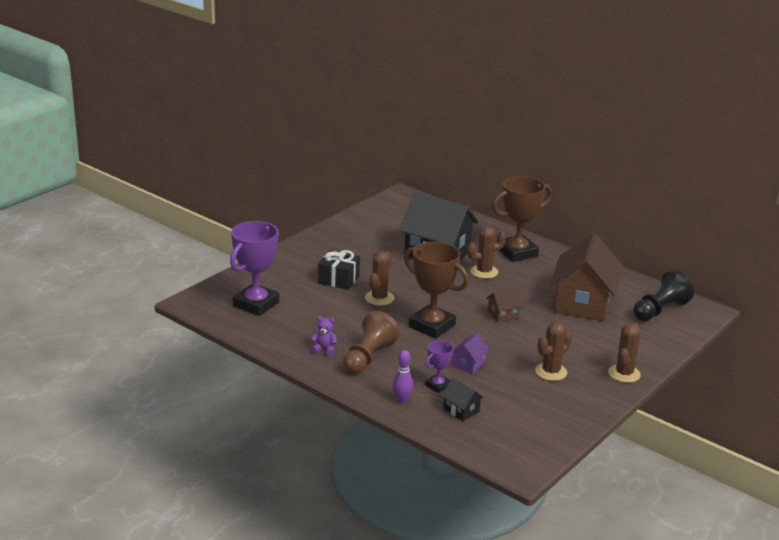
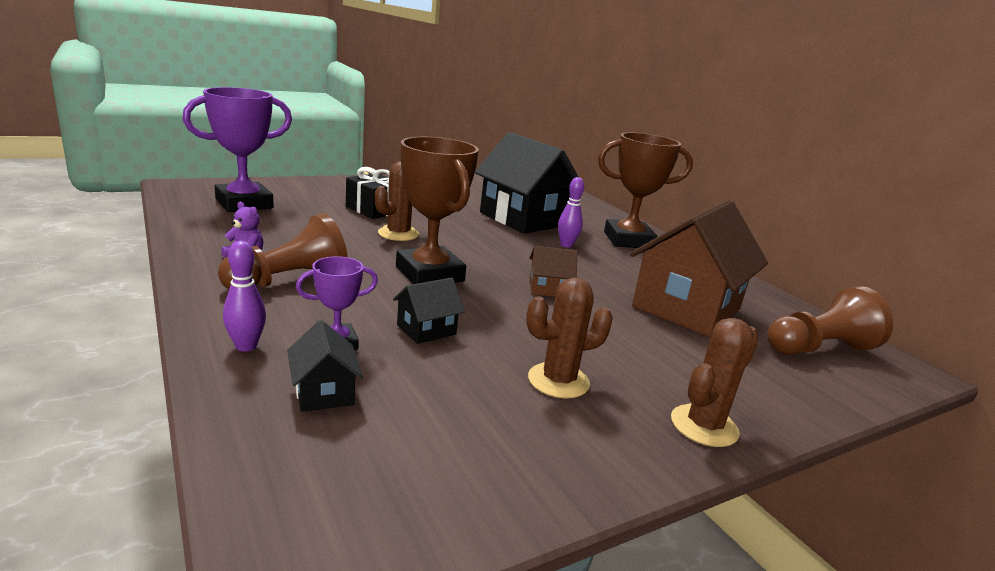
camera: 20 degrees right, 5 degrees down
purple house [453,333,490,374] -> black house [393,278,465,344]
brown cactus [467,226,506,279] -> purple bowling pin [558,177,584,248]
black pawn [634,270,694,321] -> brown pawn [767,286,893,355]

